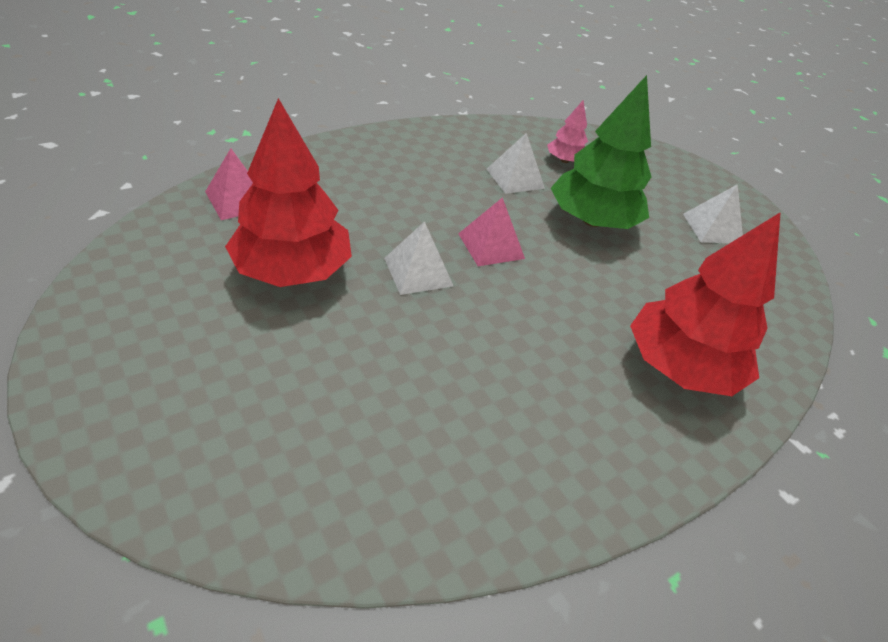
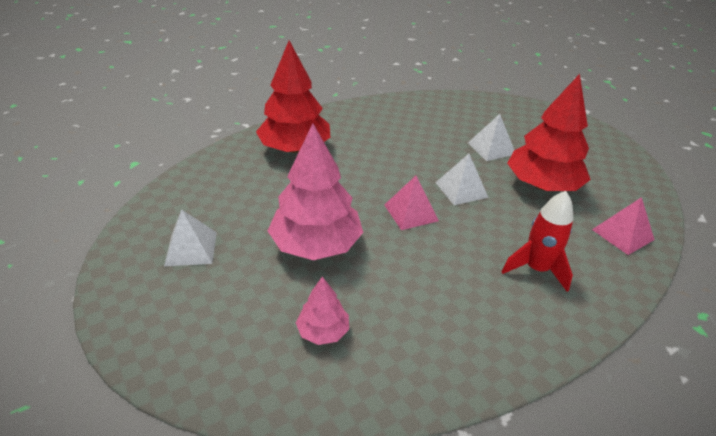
camera: 175 degrees left, 5 degrees down
white pyramid [487,133,545,194] -> white pyramid moved to [468,114,514,161]
green tree [551,75,651,229] -> pink tree [268,123,363,260]
none -> red rocket [502,191,573,292]

